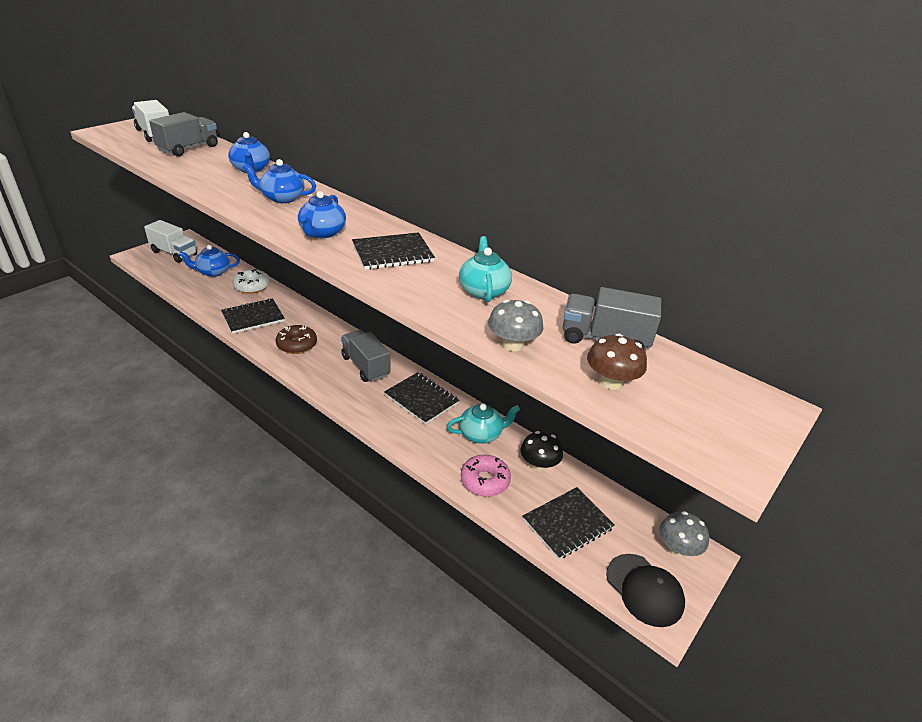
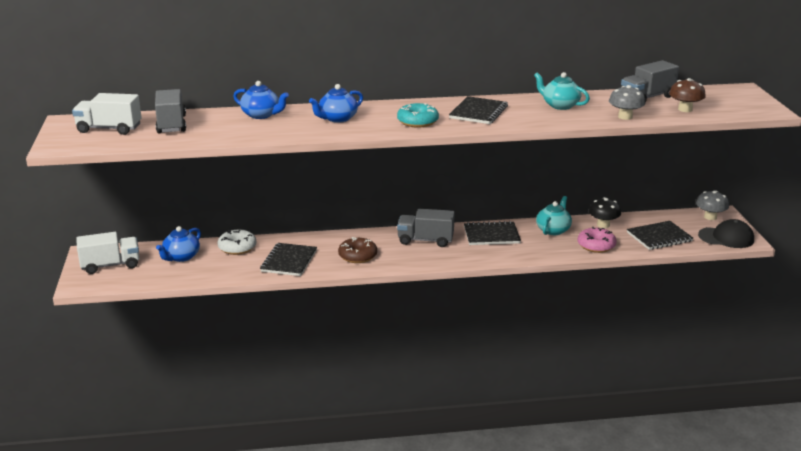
camera: 45 degrees left, 10 degrees down
blue teapot [298,191,346,238] -> turquoise donut [397,103,439,128]
black notebook [523,487,615,560] -> black notebook turned 60 degrees clockwise [627,221,693,250]

